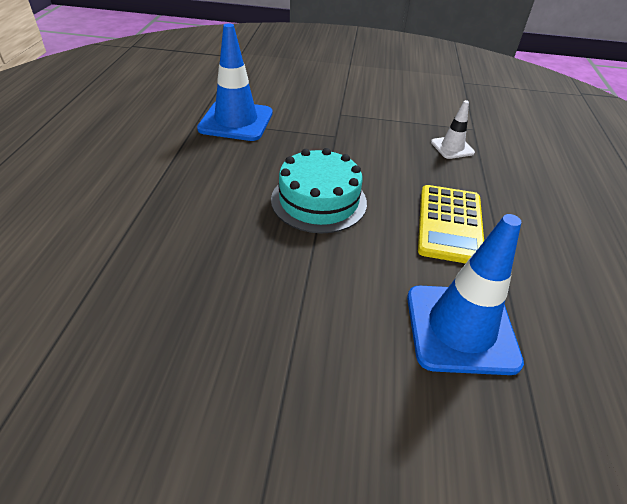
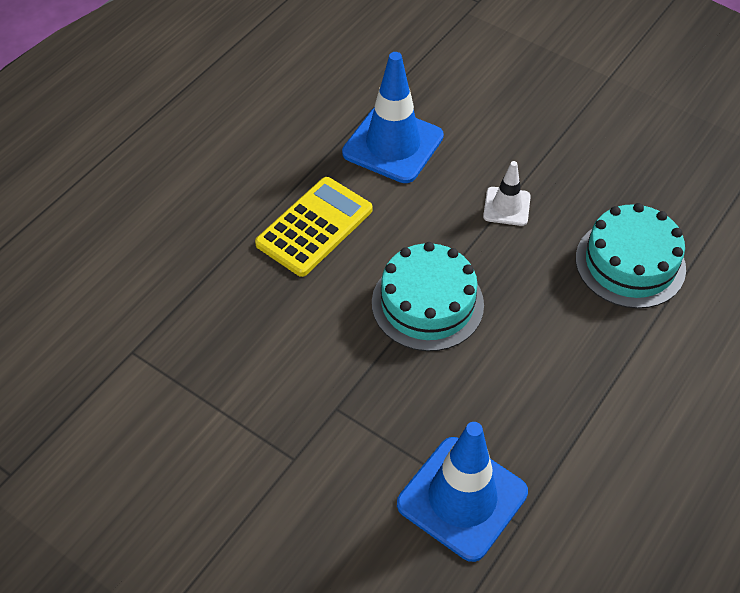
camera: 150 degrees left, 10 degrees up
white traffic cone [431,100,475,159] -> white traffic cone moved to [483,161,531,226]
none -> turquoise cake [576,203,686,309]

